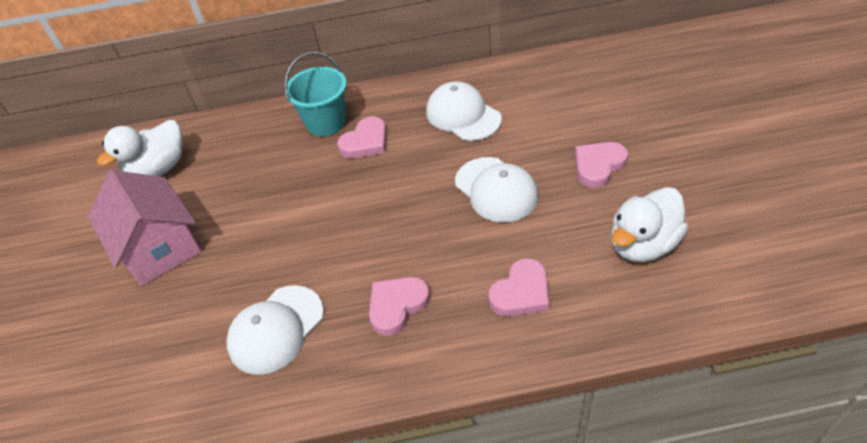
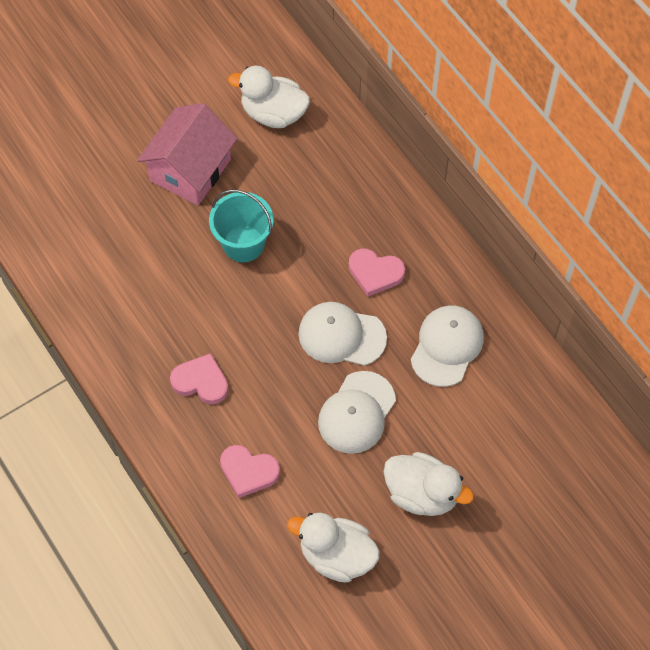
camera: 60 degrees right, 15 degrees up
white cap [226,285,324,375] -> white cap moved to [298,302,387,366]
turquoise bucket [284,52,347,136] -> turquoise bucket moved to [209,190,273,262]
pink heart [575,142,628,188] -> white duck [383,452,474,516]

